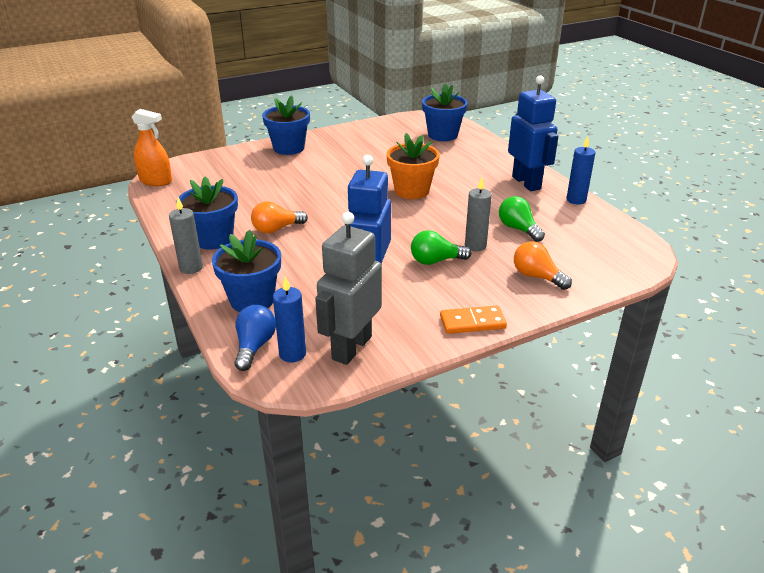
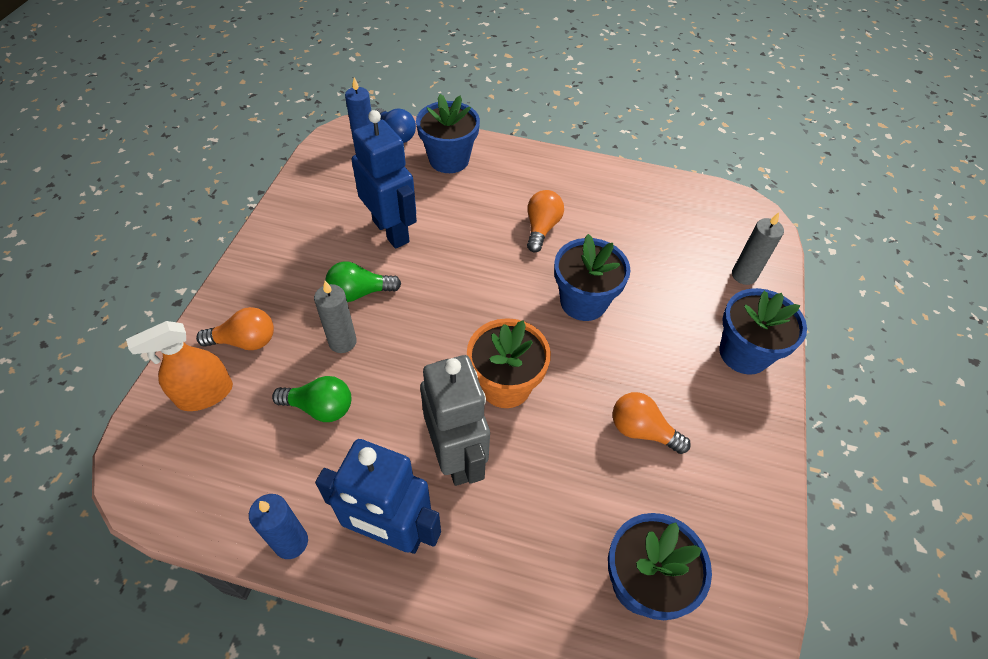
camera: 130 degrees right, 20 degrees up
orange spray bottle [132,109,172,186] -> orange spray bottle moved to [126,321,233,411]
grey candle [169,198,203,274] -> grey candle moved to [732,212,784,285]
blue flower pot [176,177,238,250] -> blue flower pot moved to [554,234,631,321]
grey robot [315,212,382,365] -> grey robot moved to [420,355,490,486]
green light bulb [411,230,471,265] -> green light bulb turned 135 degrees counterclockwise [325,261,401,302]
orange domino [440,306,507,334] -> none
none -> orange light bulb [612,392,691,454]

